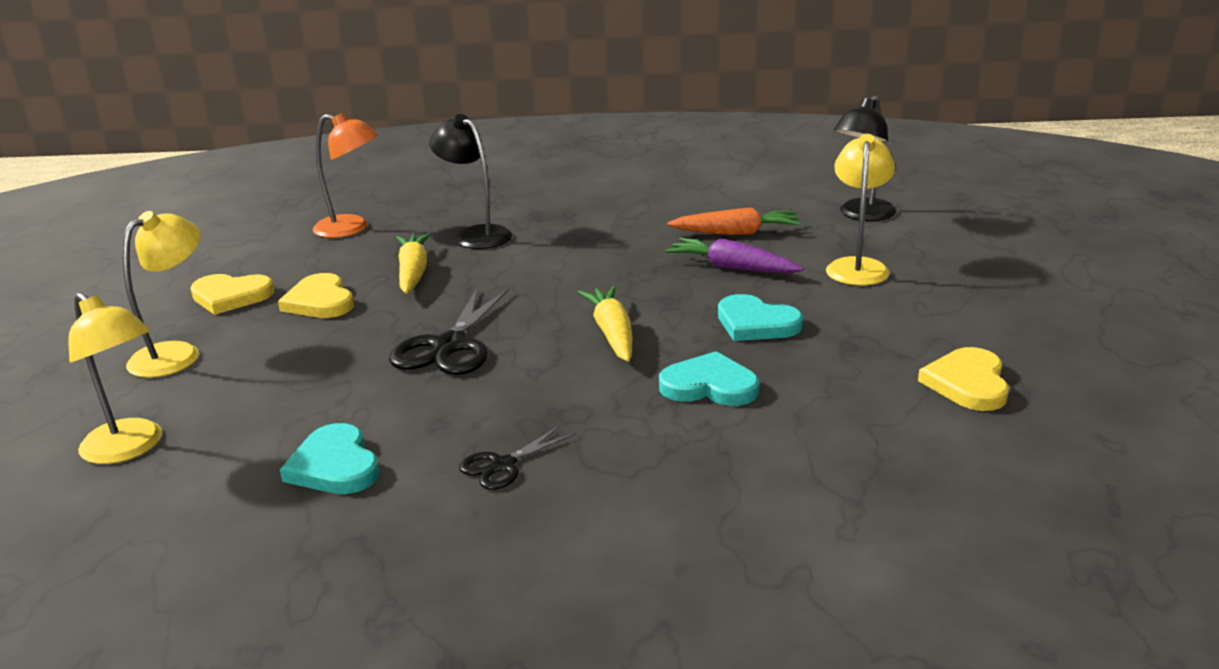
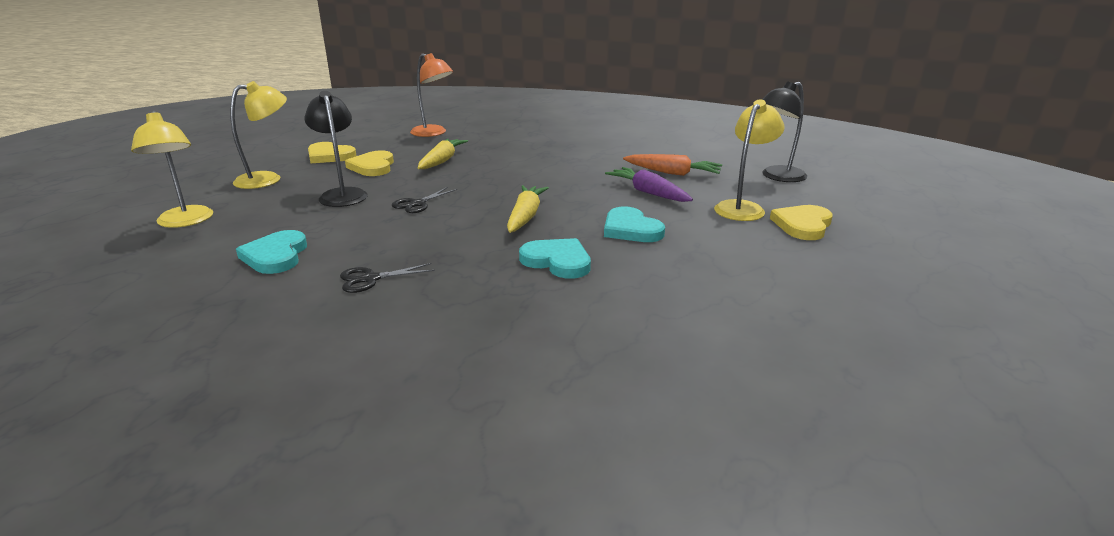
camera: 20 degrees right, 0 degrees up
black scissors [389,287,510,375] -> black scissors [391,187,457,213], size x0.56
black lamp [429,114,512,249] -> black lamp moved to [304,91,368,207]
yellow heart [918,347,1009,411] -> yellow heart moved to [770,205,833,240]

